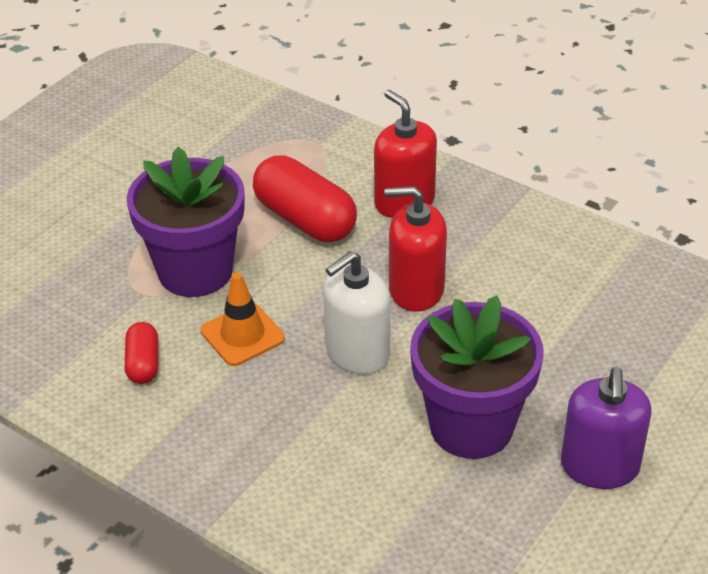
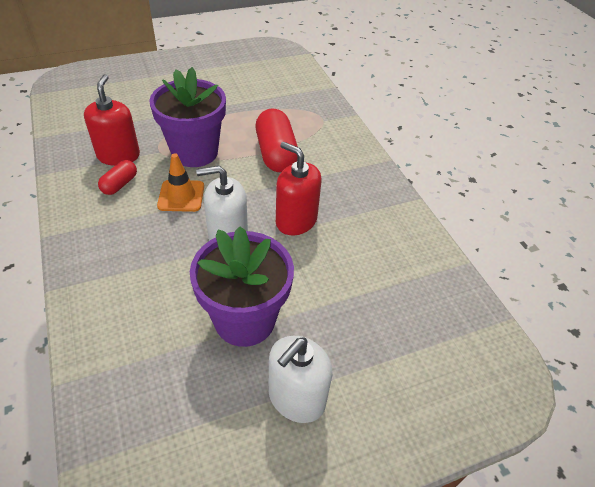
camera: 30 degrees right, 5 degrees up
red soap dispenser [374,90,437,218] -> red soap dispenser moved to [84,74,140,166]
purple soap dispenser [561,367,652,489] -> white soap dispenser [268,336,332,423]

